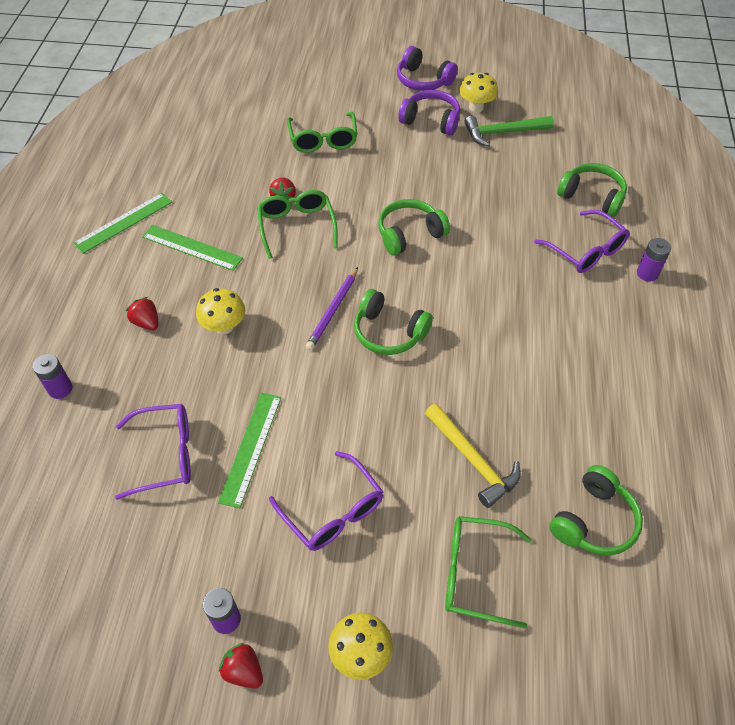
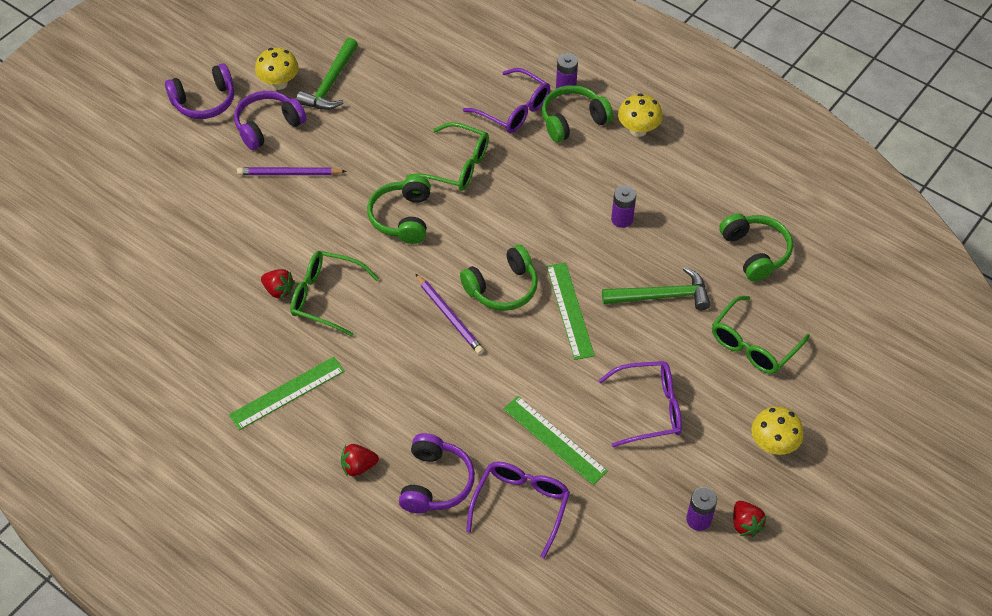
camera: 60 degrees left, 0 degrees up
purple battery [33,354,72,399] -> purple battery moved to [611,186,636,228]
green ruler [73,193,172,254] -> green ruler moved to [546,263,595,360]
yellow mushroom [196,288,245,334] -> yellow mushroom moved to [618,93,663,137]
red strawberry [219,643,263,689] -> red strawberry turned 90 degrees counterclockwise [733,501,766,537]
green glasses [287,112,357,153] -> green glasses moved to [406,122,489,191]
yellow hammer [425,403,521,508] -> green hammer [602,267,710,311]
purple glasses [534,210,630,273] -> purple glasses turned 45 degrees clockwise [463,68,550,133]
green headphones [557,163,627,217] -> green headphones moved to [542,85,613,142]
none -> purple pencil [237,167,347,175]
none -> purple headphones [399,433,475,514]

